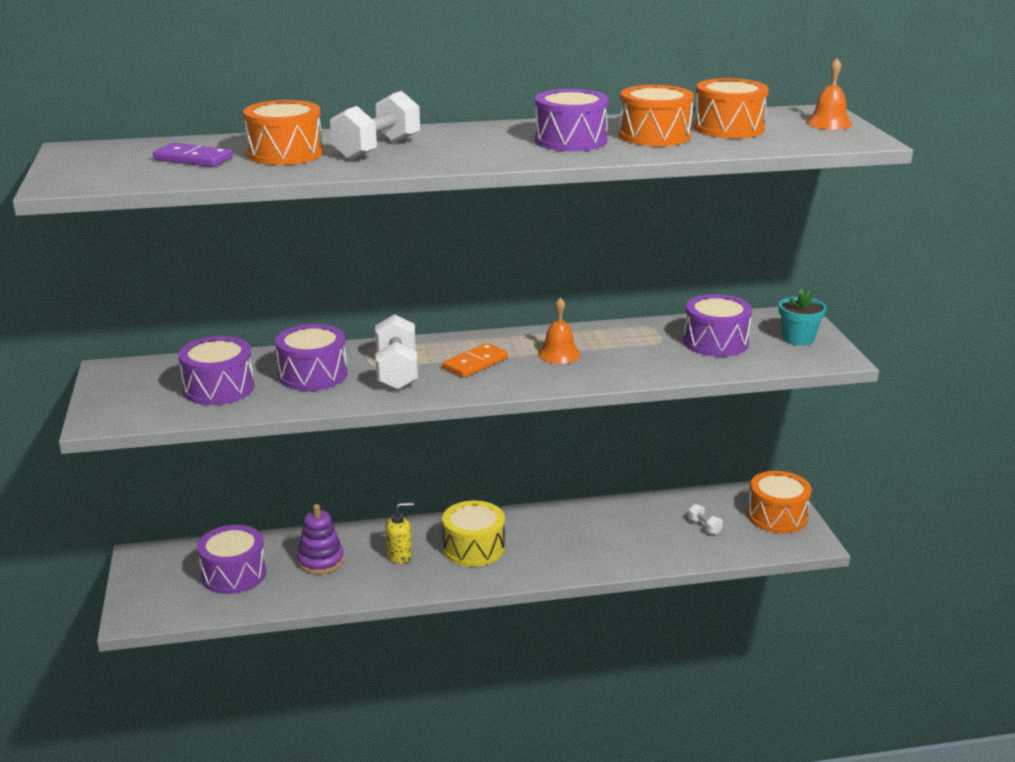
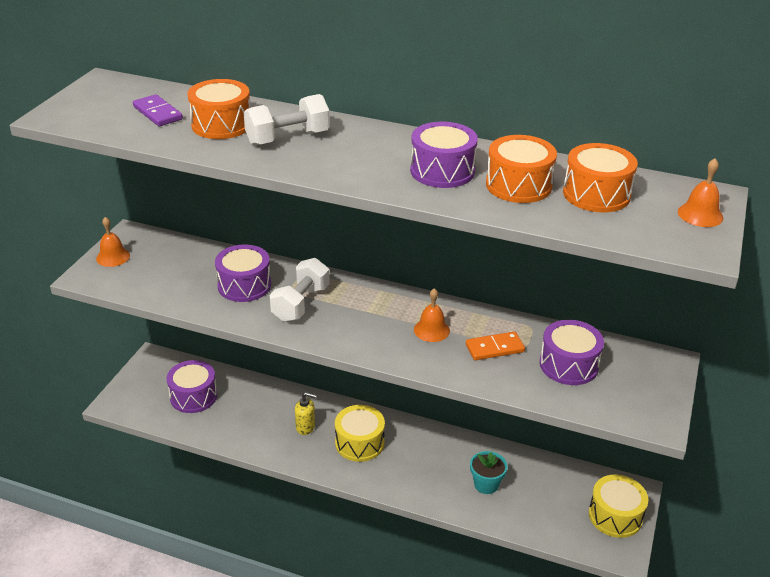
camera: 30 degrees right, 10 degrees up
purple drum [178,336,254,405] -> none
purple stacking toy [297,504,344,574] -> none
orange domino [443,343,508,378] -> orange domino moved to [466,331,525,360]
white dumbbell [688,504,723,535] -> none
orange drum [747,471,812,533] -> yellow drum [589,474,648,538]
turquoise flower pot [779,289,826,346] -> turquoise flower pot moved to [470,451,507,494]
none -> orange bell [96,217,130,267]

